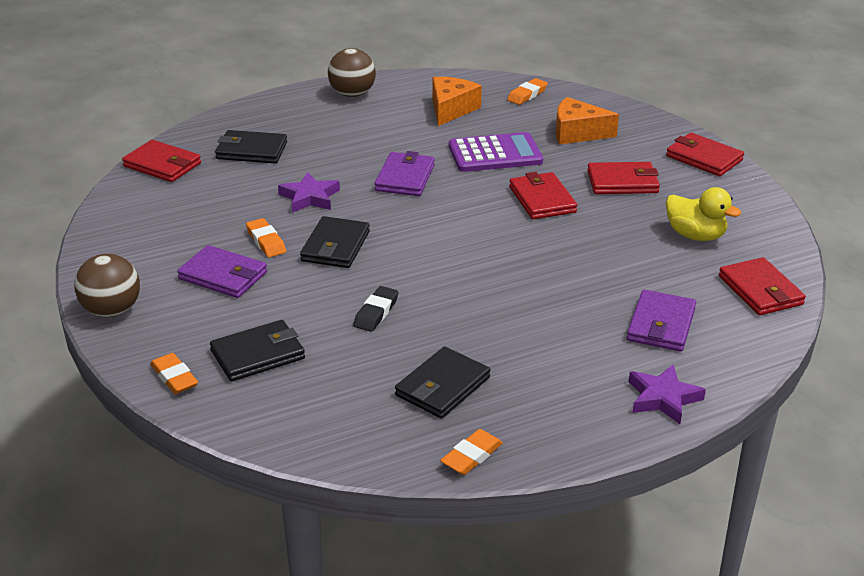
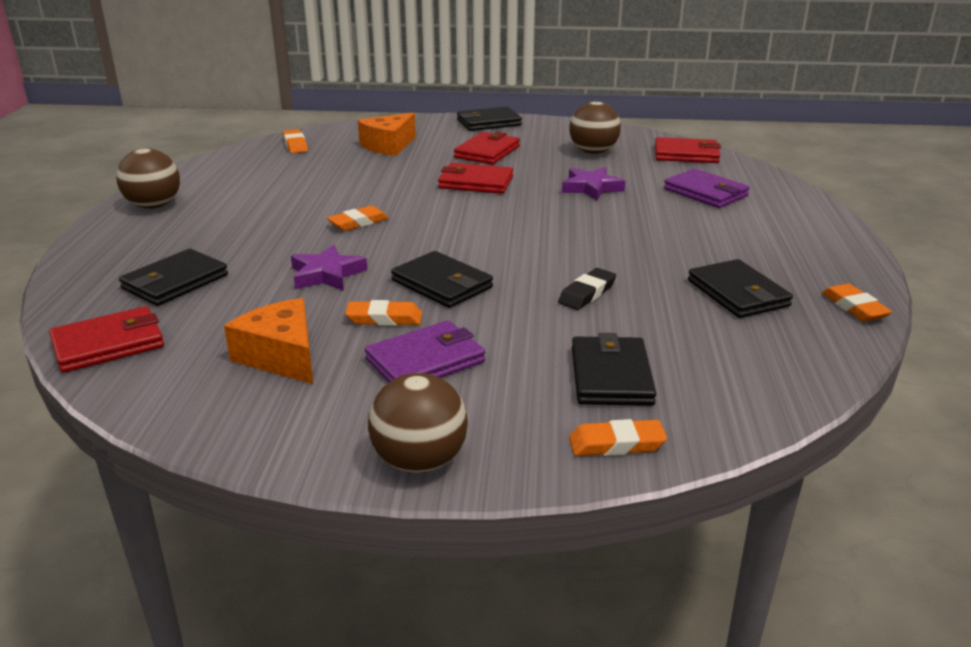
camera: 60 degrees left, 5 degrees down
black eraser [353,286,398,332] -> black eraser turned 75 degrees clockwise [558,268,616,310]
purple wallet [375,151,435,196] -> orange eraser [327,206,389,231]
orange cheese [432,77,482,126] -> orange cheese moved to [224,298,313,384]
purple calculator [449,132,543,172] -> none
purple star [629,365,706,424] -> purple star moved to [562,167,625,200]
red wallet [666,133,744,176] -> black wallet [457,106,522,131]
yellow duck [666,187,741,241] -> brown ball [569,101,621,154]

